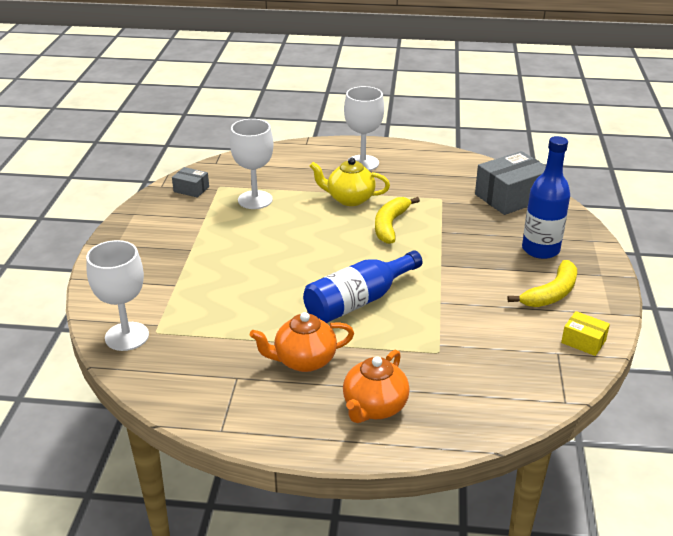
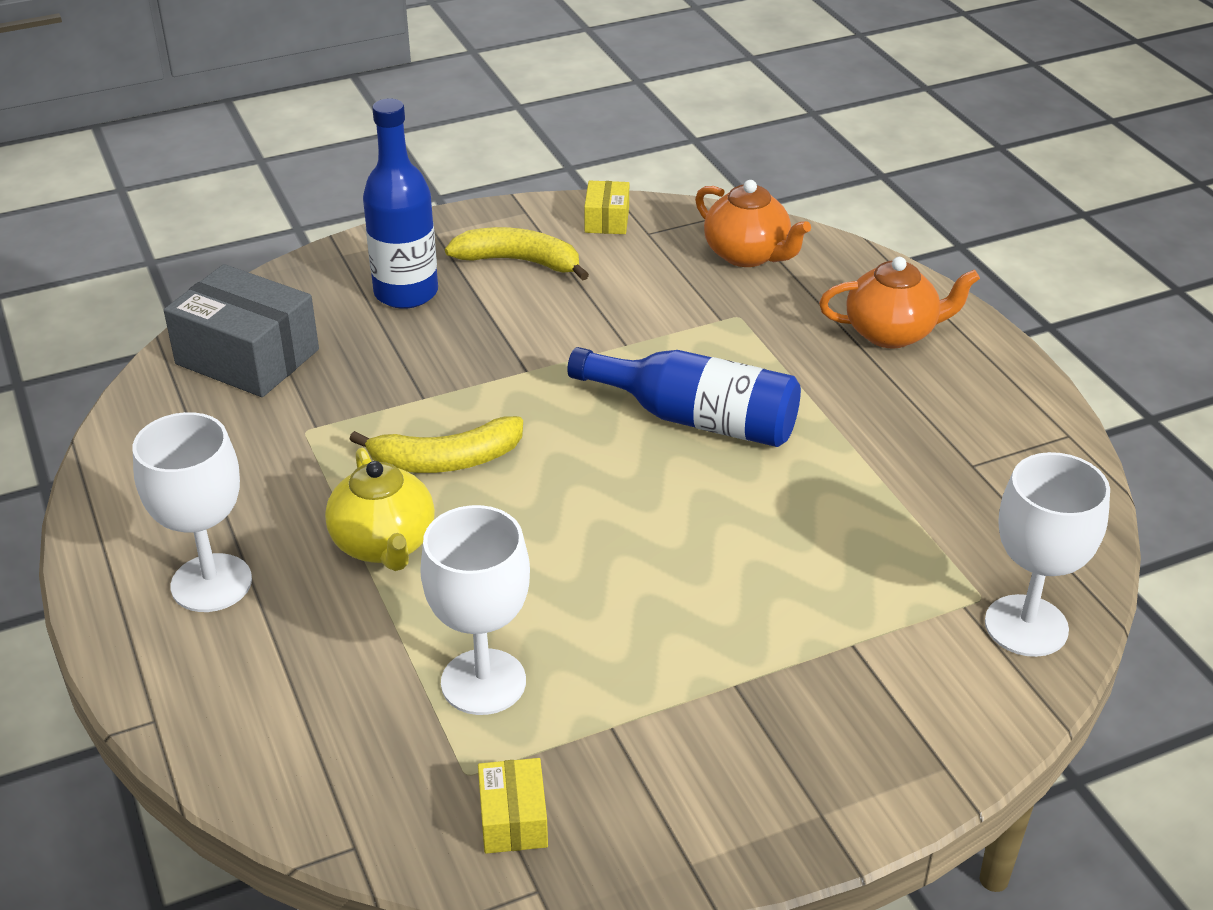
camera: 120 degrees left, 5 degrees up
grey box [172,167,209,198] -> yellow box [478,758,548,854]
orange teapot [250,312,354,372] -> orange teapot moved to [695,180,811,267]

